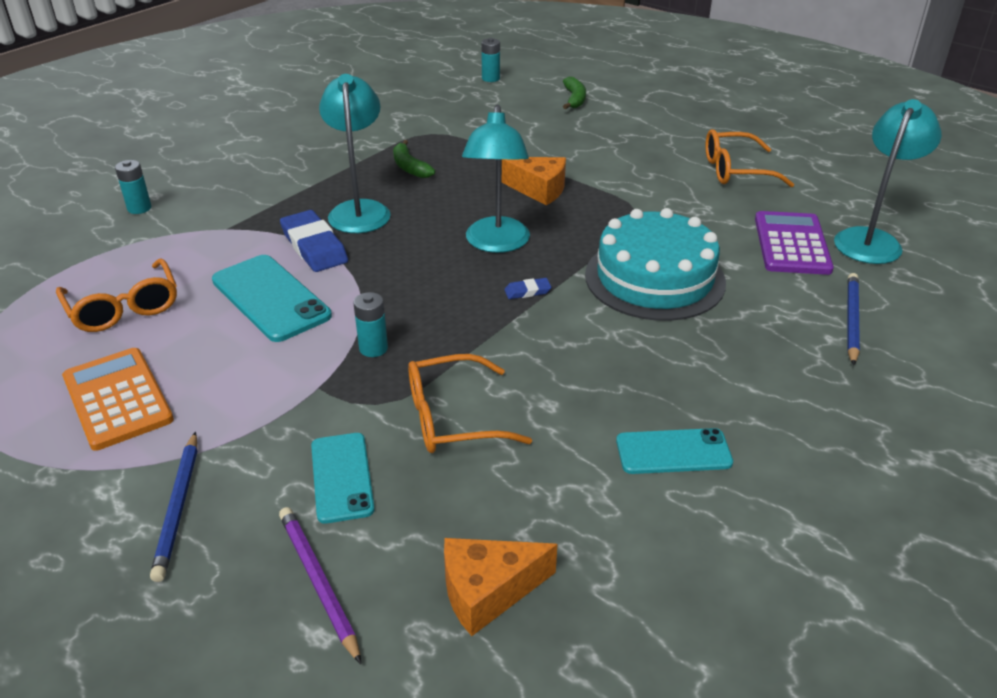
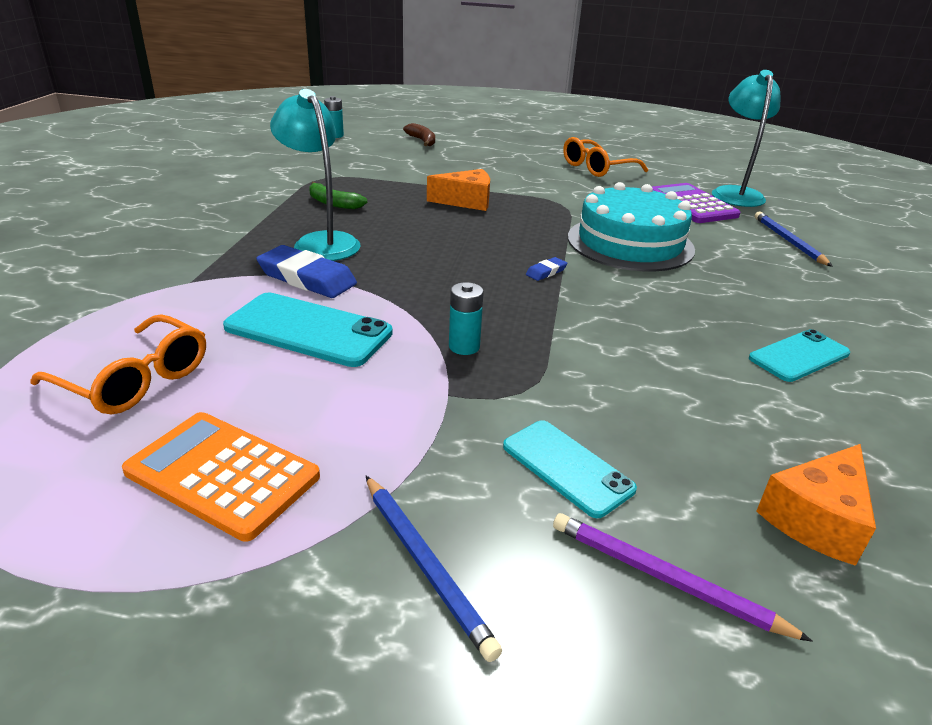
camera: 30 degrees left, 5 degrees down
turquoise battery [115,160,151,214] -> none
orange glasses [408,354,532,453] -> none
turquoise lamp [462,104,530,253] -> none
green banana [563,77,586,109] -> brown banana [403,123,435,146]

